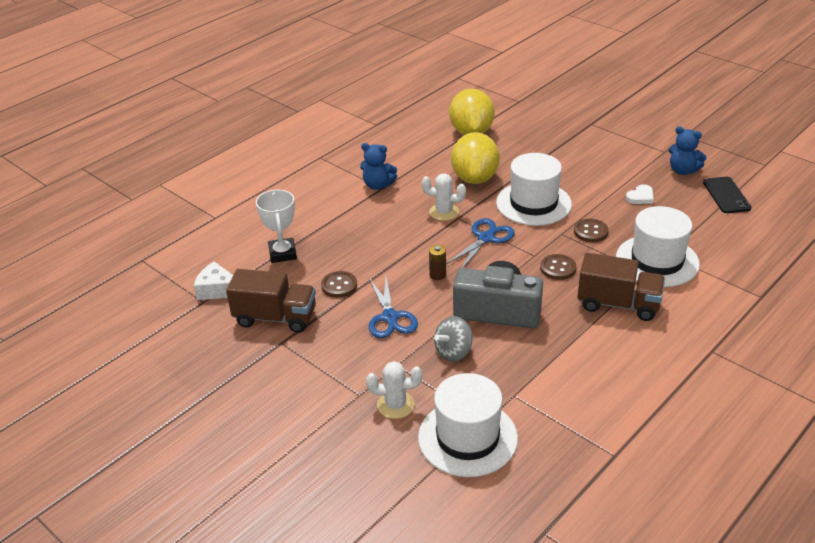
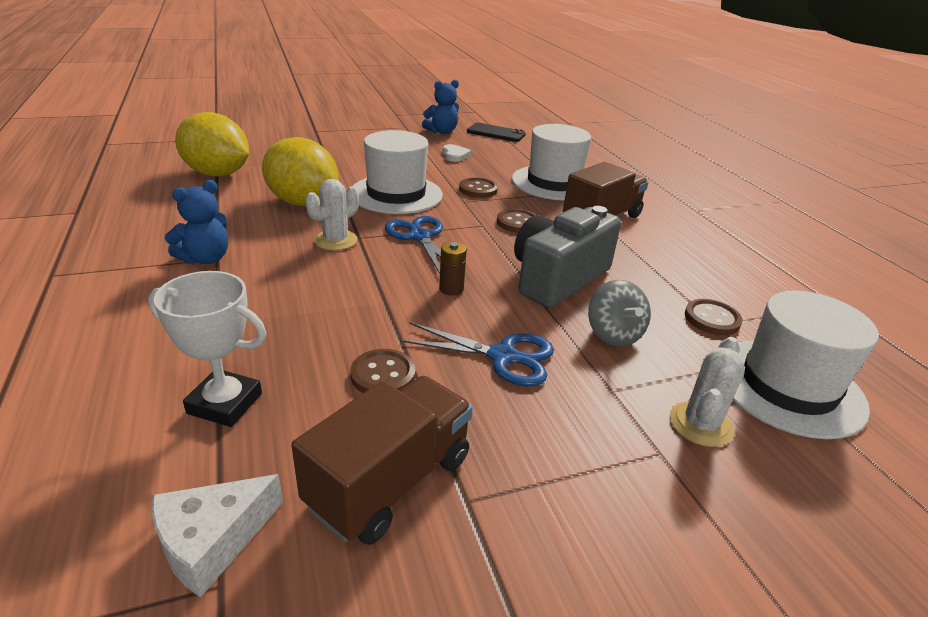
camera: 65 degrees left, 5 degrees down
none -> brown button [685,299,743,335]

